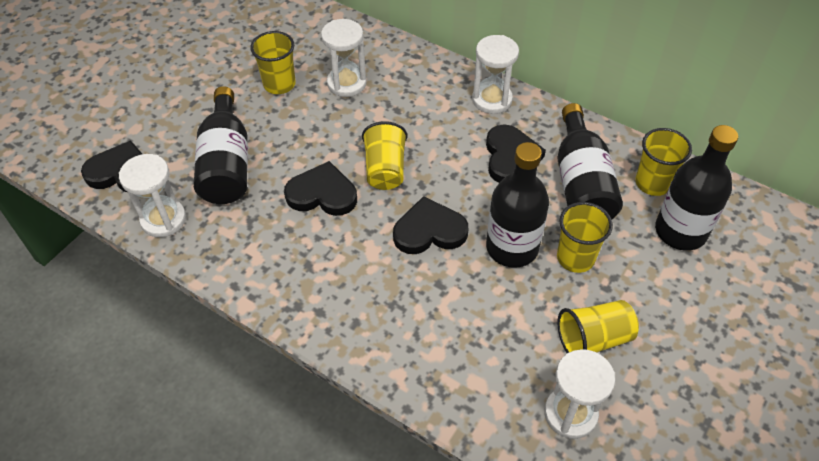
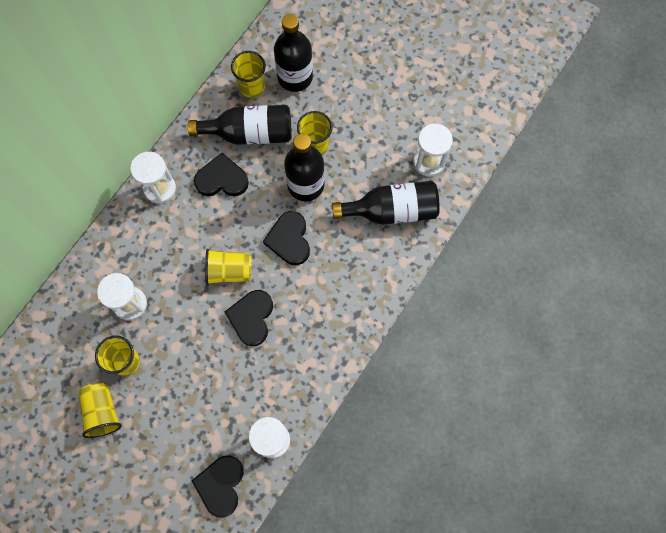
camera: 90 degrees left, 20 degrees up
black bottle [194,86,248,204] -> black bottle moved to [332,181,440,225]
yellow cup [557,300,639,353] -> yellow cup moved to [78,383,122,438]

